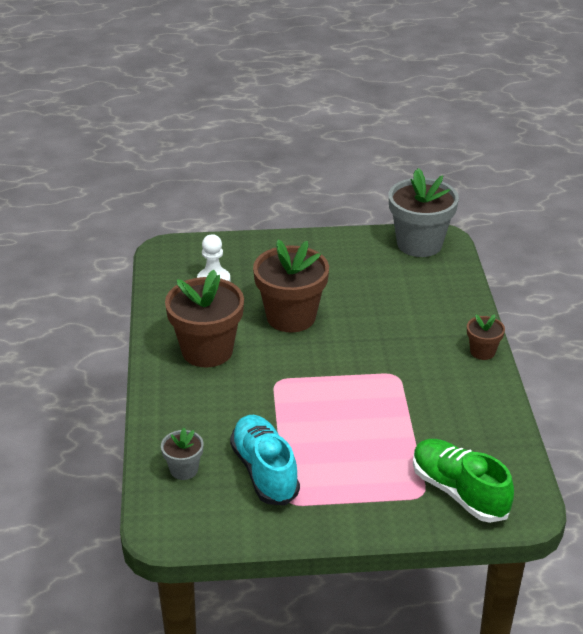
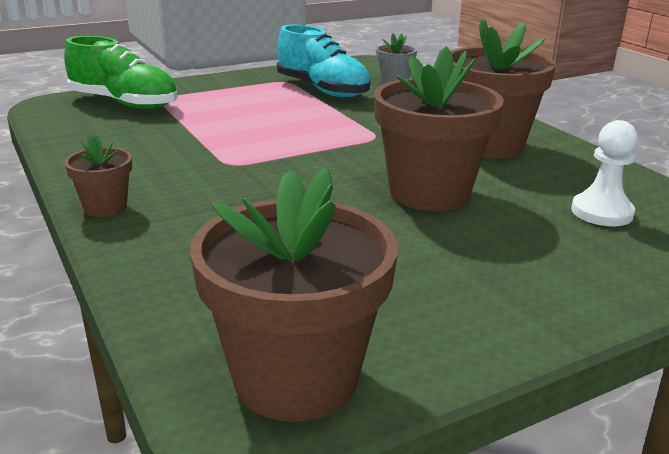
camera: 155 degrees right, 10 degrees down
grey flower pot [389,168,459,257] -> brown flower pot [190,167,398,422]

